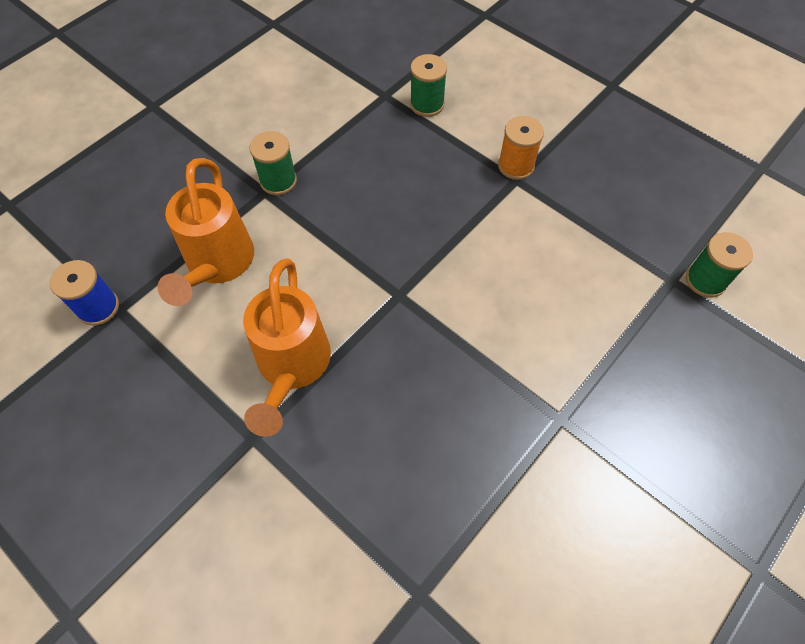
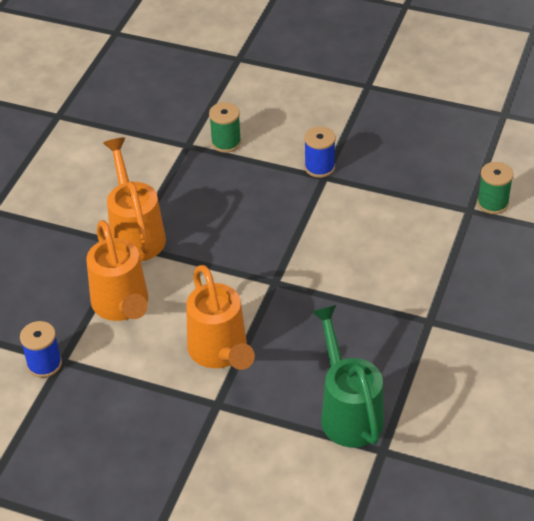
camera: 20 degrees left, 15 degrees down
green spool [249,131,297,195] -> orange watering can [103,137,166,261]
orange spool [498,116,544,180] -> blue spool [304,126,336,178]
none -> green watering can [311,305,384,447]

